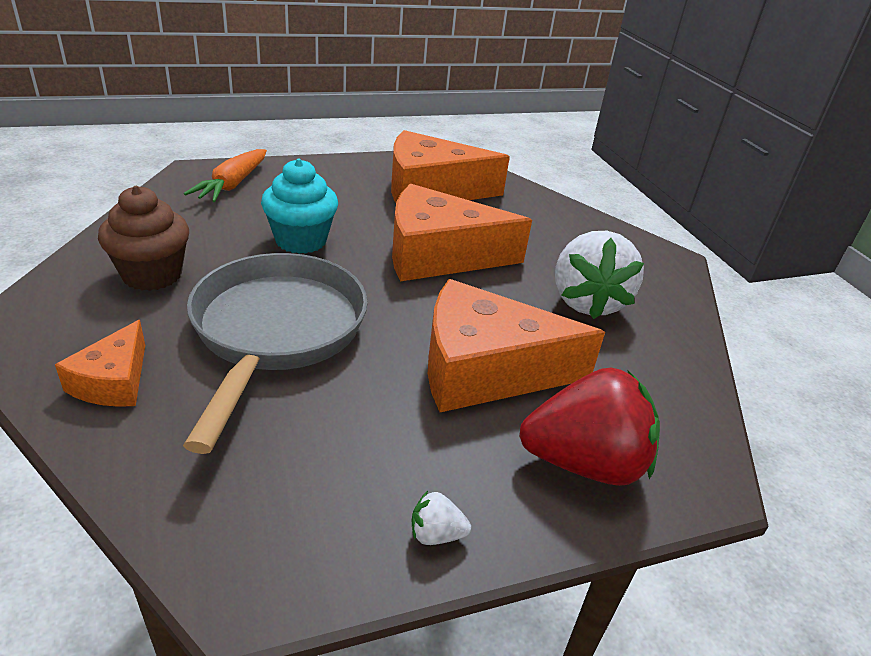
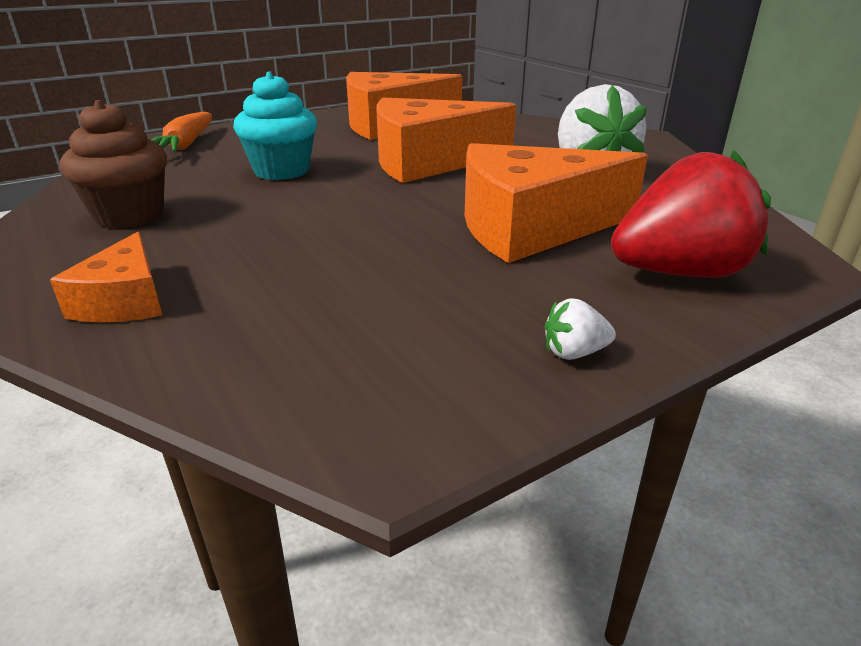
camera: 10 degrees left, 5 degrees down
grey pan [183,253,368,454] -> none

